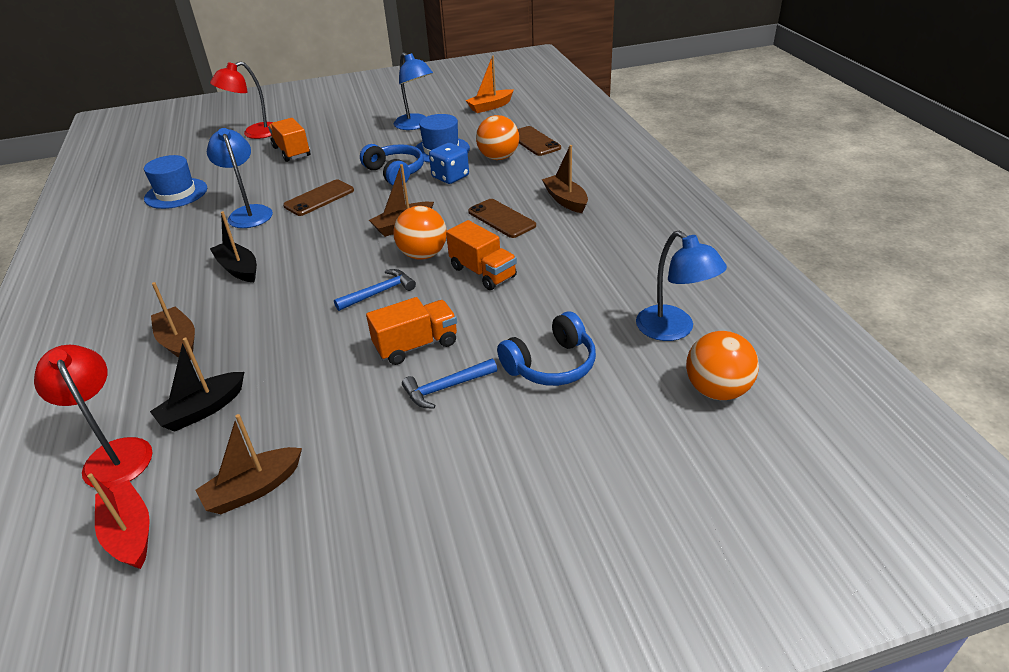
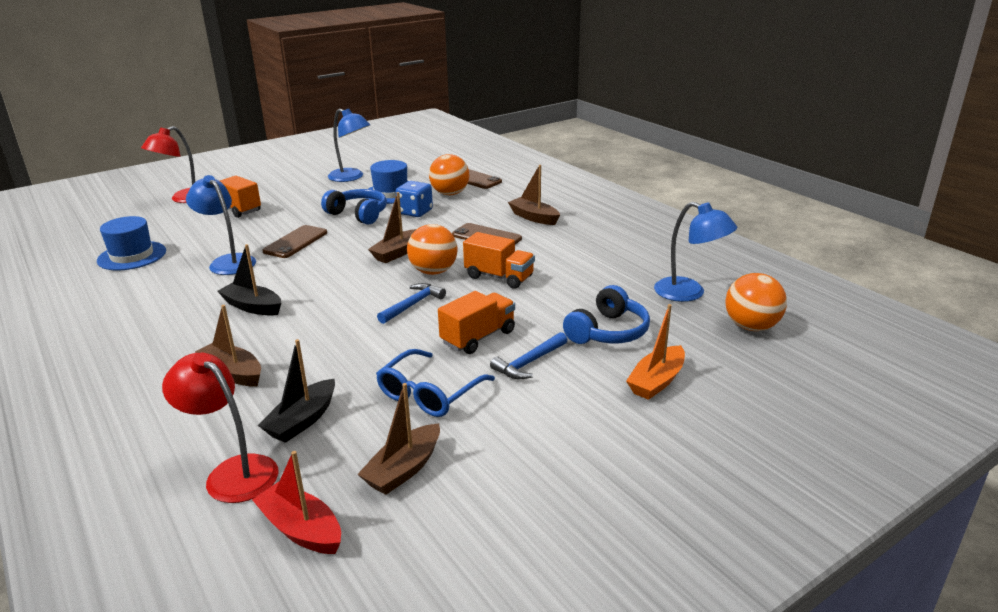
camera: 20 degrees left, 10 degrees down
orange boat [465,56,514,113] -> orange boat moved to [626,304,685,400]
none -> blue glasses [376,349,495,417]

